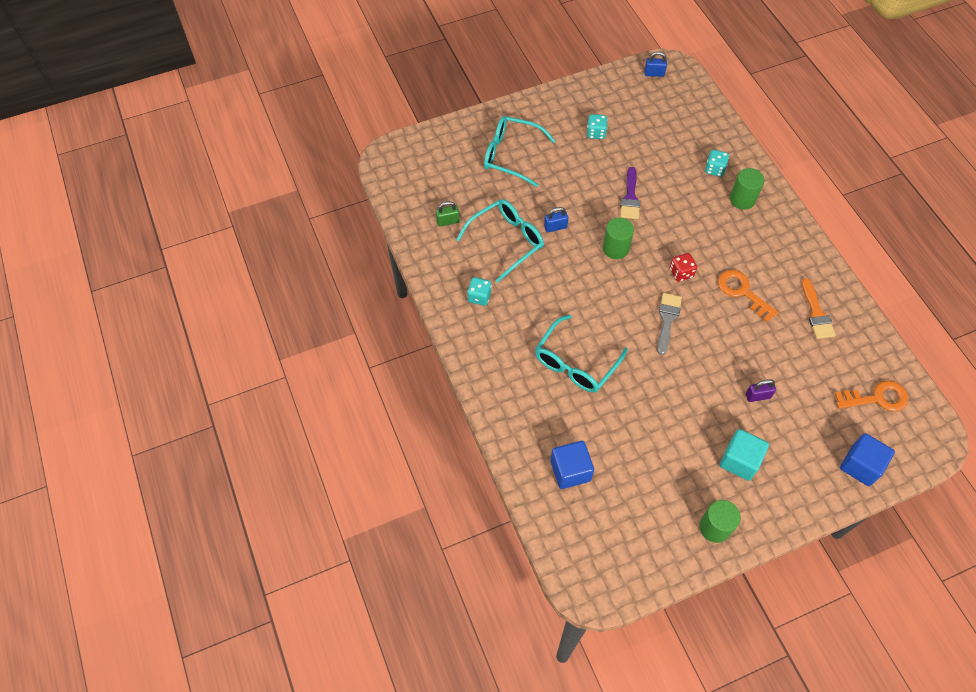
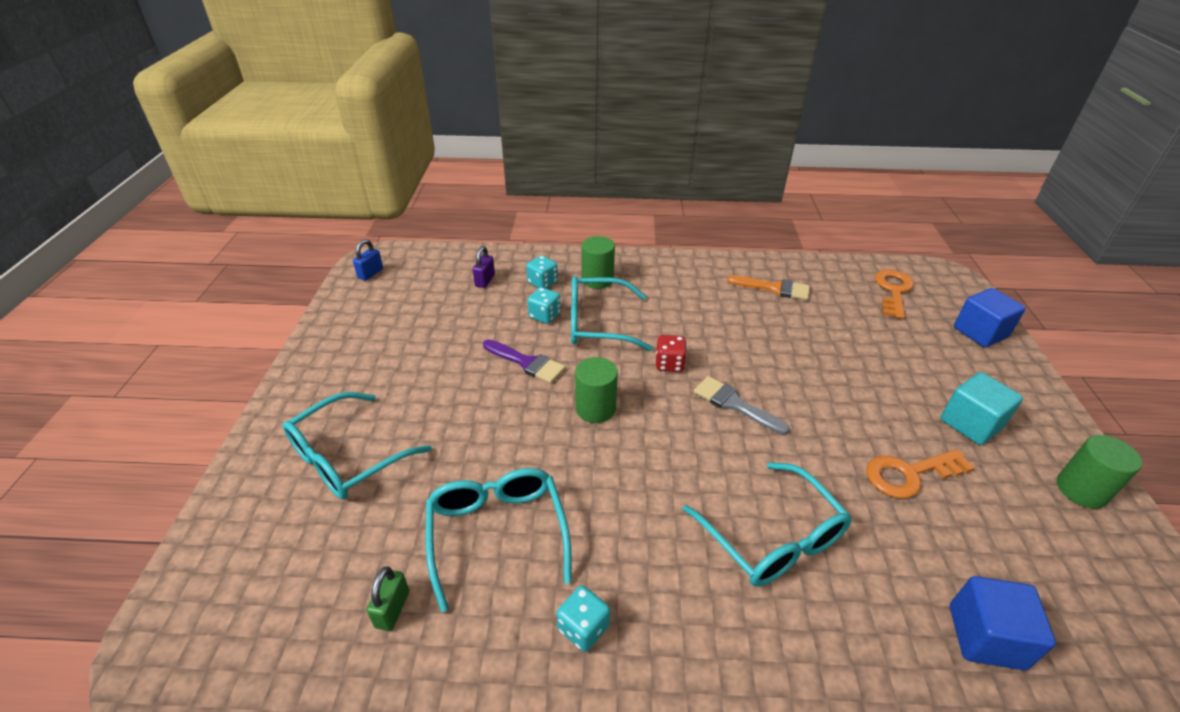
camera: 65 degrees left, 20 degrees down
blue padlock [544,207,568,233] -> none
turquoise dice [587,114,607,139] -> turquoise dice moved to [527,287,561,324]
orange key [718,270,779,322] -> orange key moved to [866,449,975,498]
purple padlock [746,379,776,402] -> purple padlock moved to [473,246,495,288]
none -> turquoise glasses [571,276,653,351]

